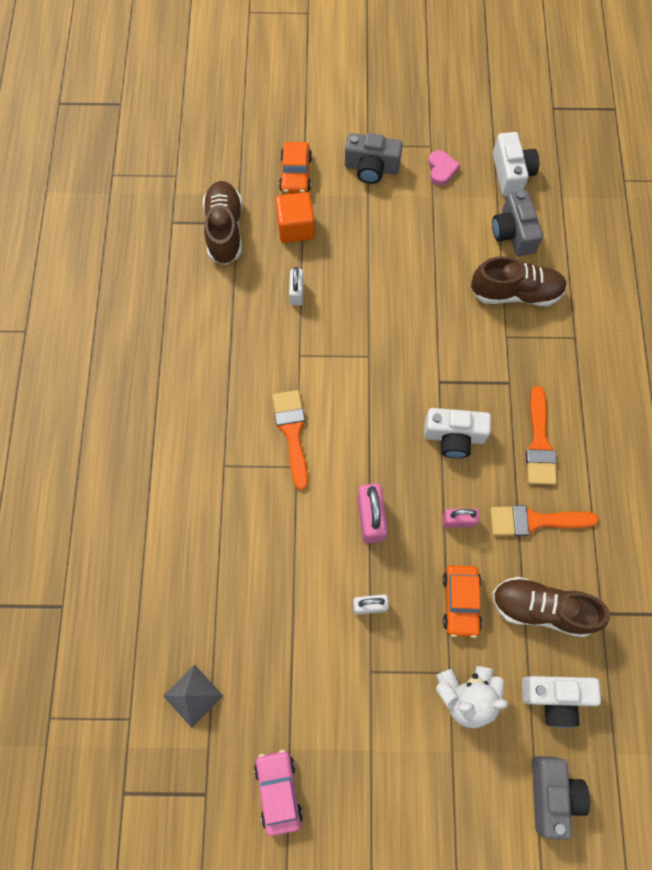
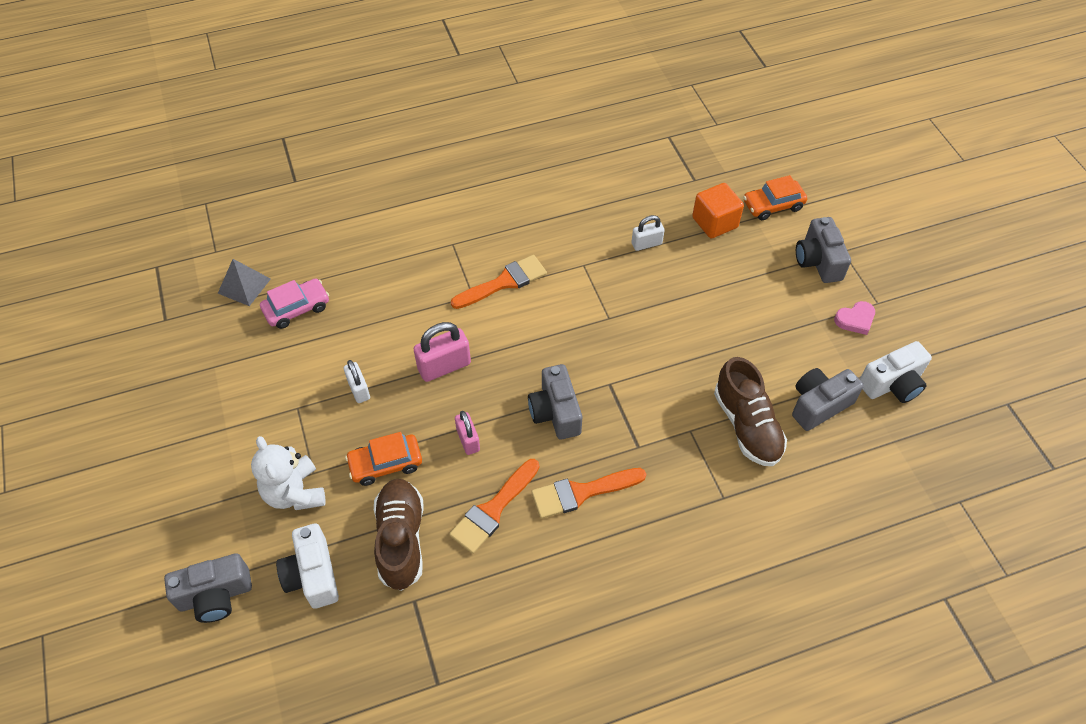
camera: 70 degrees right, 15 degrees down
brown shoe [203,181,242,265] -> none
pink car [254,750,303,836] -> pink car moved to [260,278,329,329]
white camera [424,408,491,458] -> grey camera [528,364,582,439]
orange brush [490,505,599,536] -> orange brush turned 120 degrees counterclockwise [449,459,539,554]

